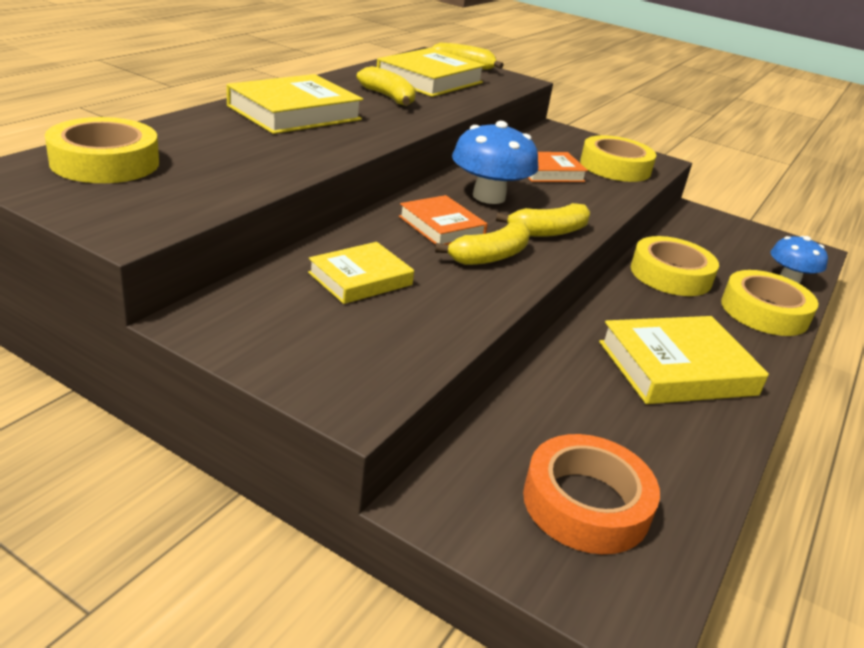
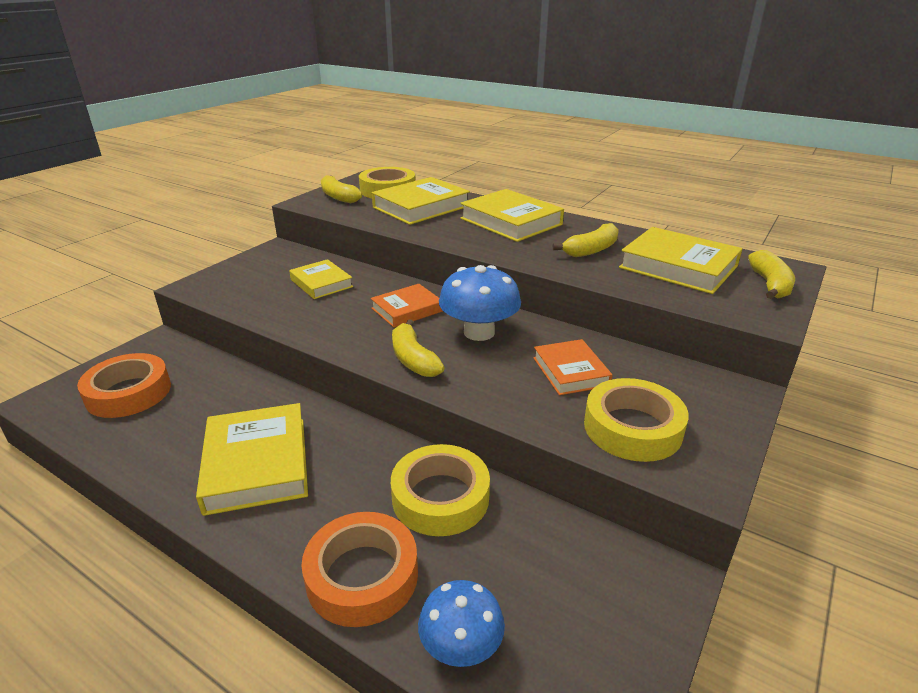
camera: 95 degrees right, 0 degrees up
yellow banana [435,222,530,265] -> yellow banana moved to [321,175,362,203]
yellow tape [721,270,818,336] -> orange tape [301,512,418,627]
none -> yellow book [372,177,470,225]

